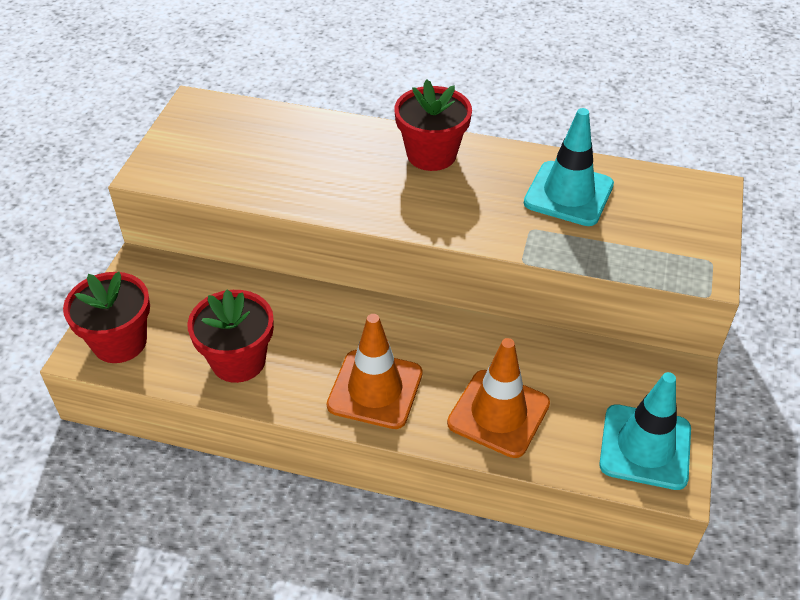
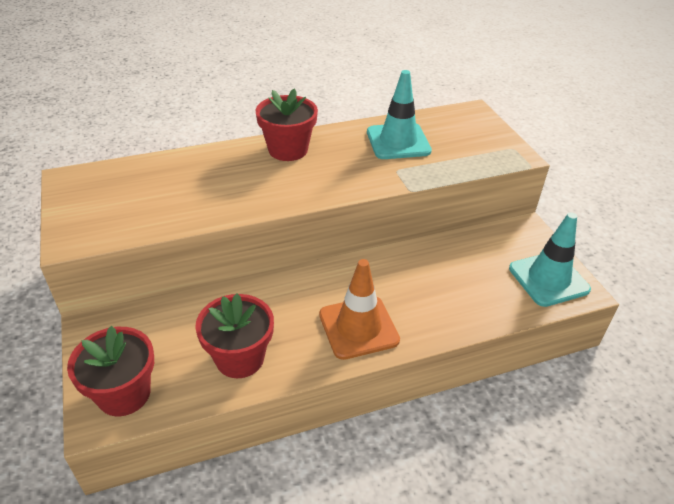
camera: 35 degrees left, 5 degrees down
orange traffic cone [447,338,550,458] -> none

